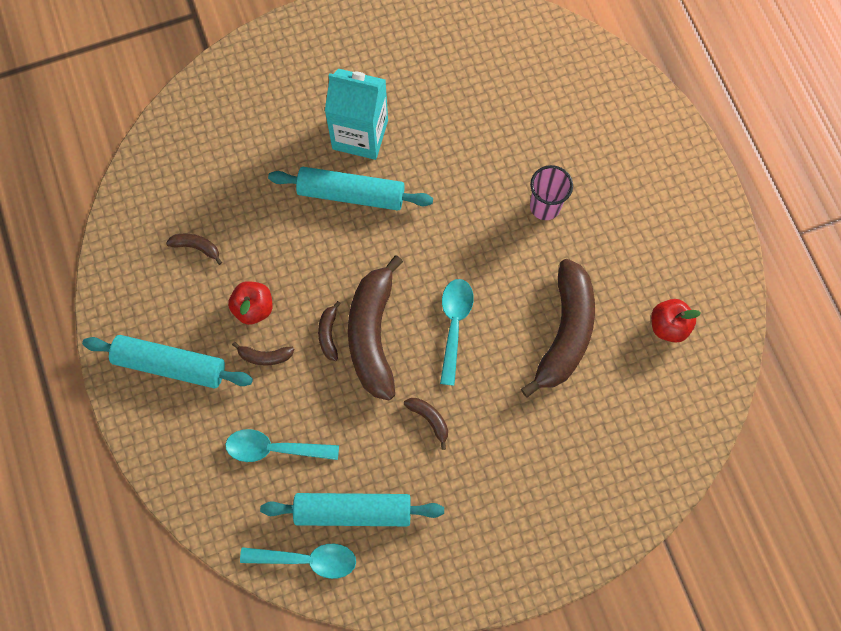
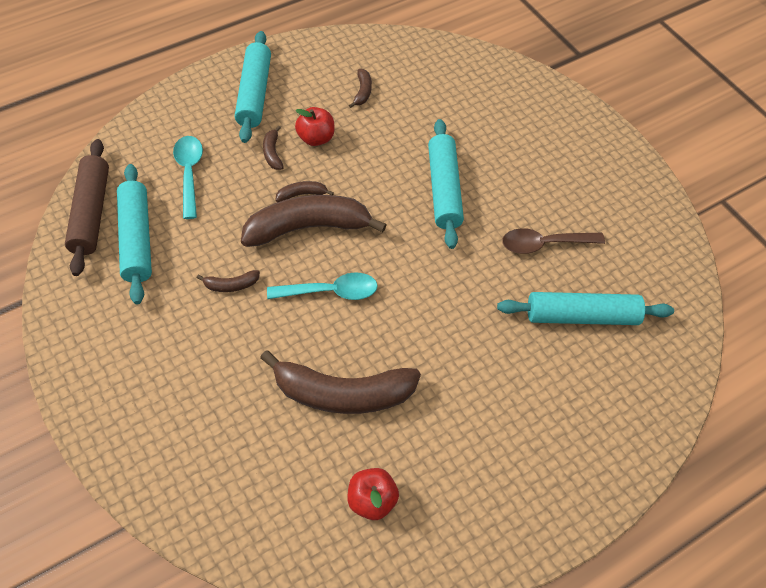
camera: 75 degrees right, 15 degrees down
turquoise spoon [240,544,356,579] -> brown rolling pin [65,139,109,276]
turquoise carton [325,69,388,160] -> none
brown banana [404,398,448,450] -> brown banana turned 45 degrees clockwise [197,270,260,292]
pink cup [530,165,573,220] -> none
none -> turquoise rolling pin [497,292,674,325]
none -> brown spoon [502,228,605,254]

